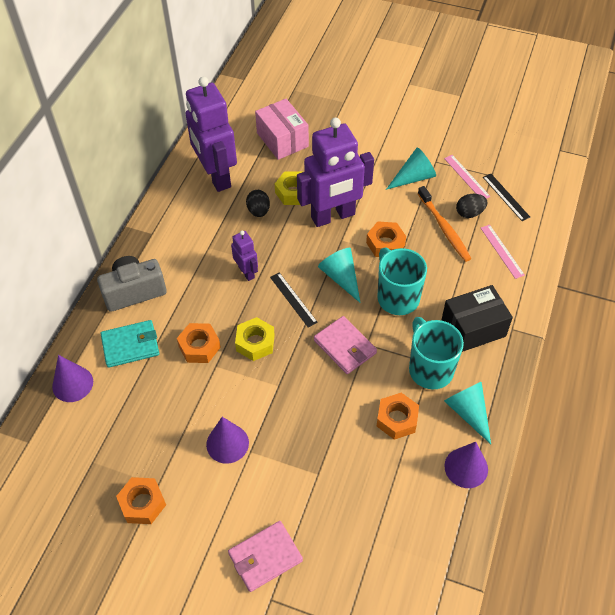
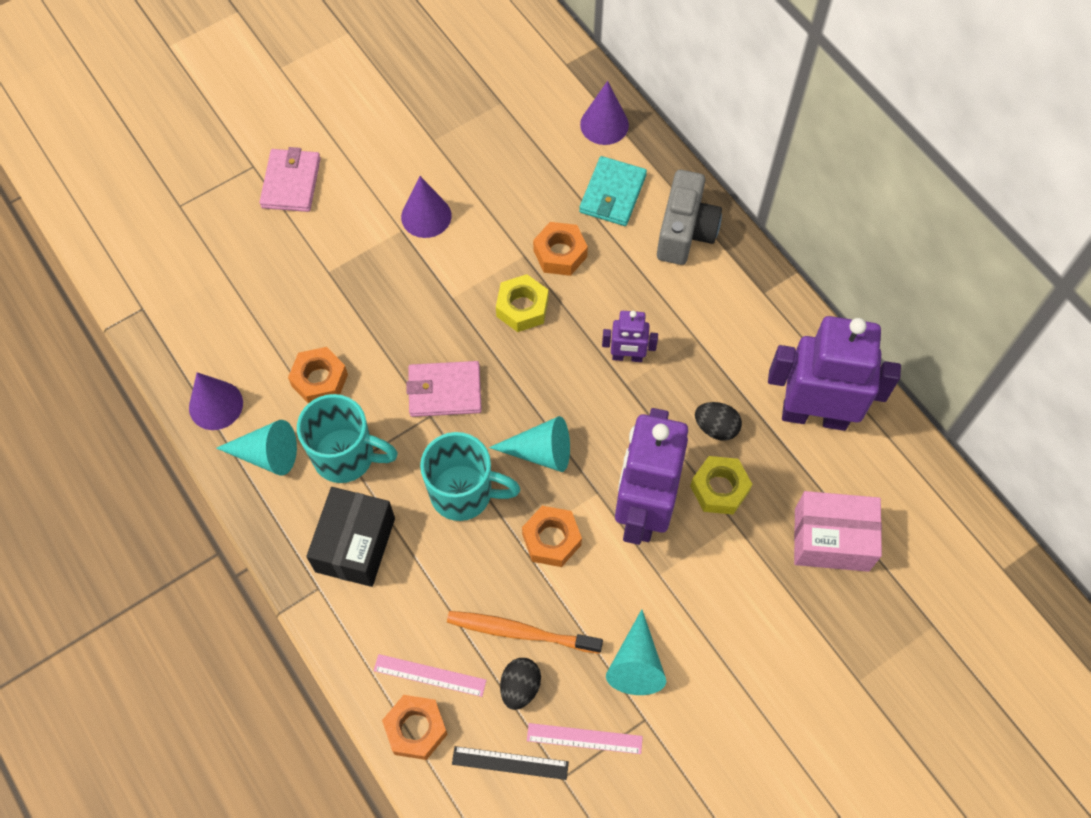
camera: 125 degrees right, 10 degrees up
orange nut [116,477,166,524] -> orange nut moved to [382,695,448,760]
black ruler [270,272,318,328] -> none

